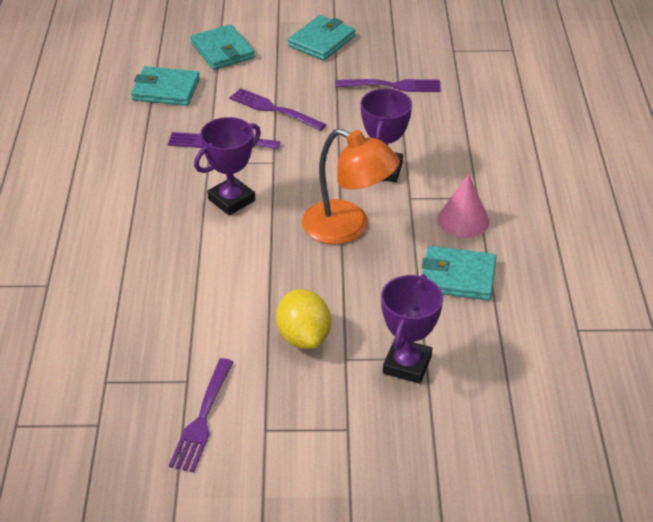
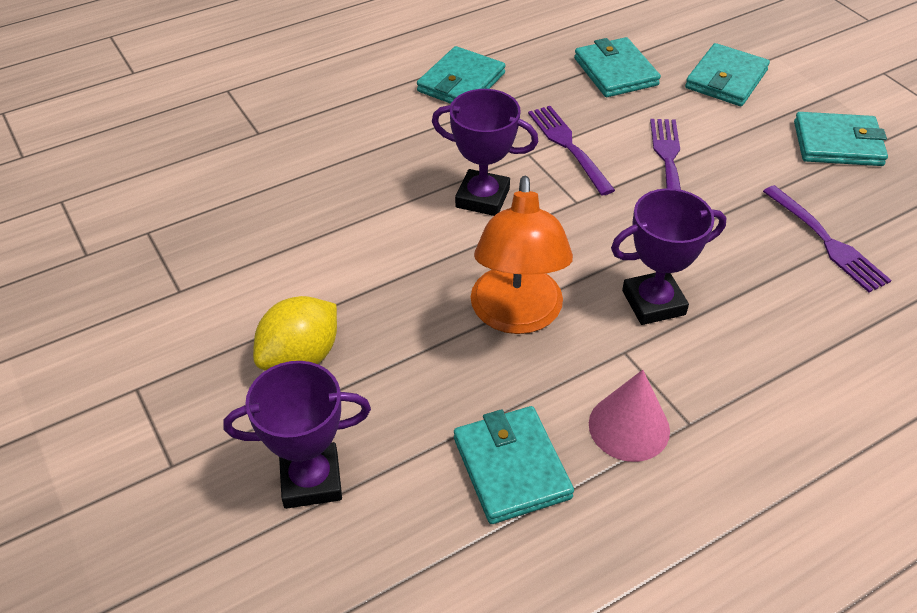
camera: 60 degrees right, 5 degrees up
purple fork [169,358,233,472] -> none
none -> turquoise wallet [417,46,506,104]

